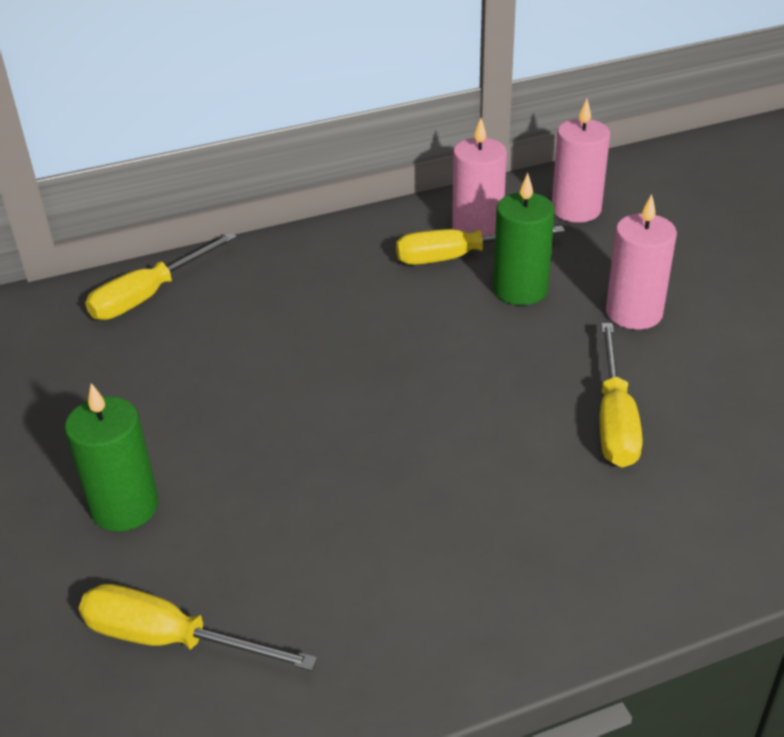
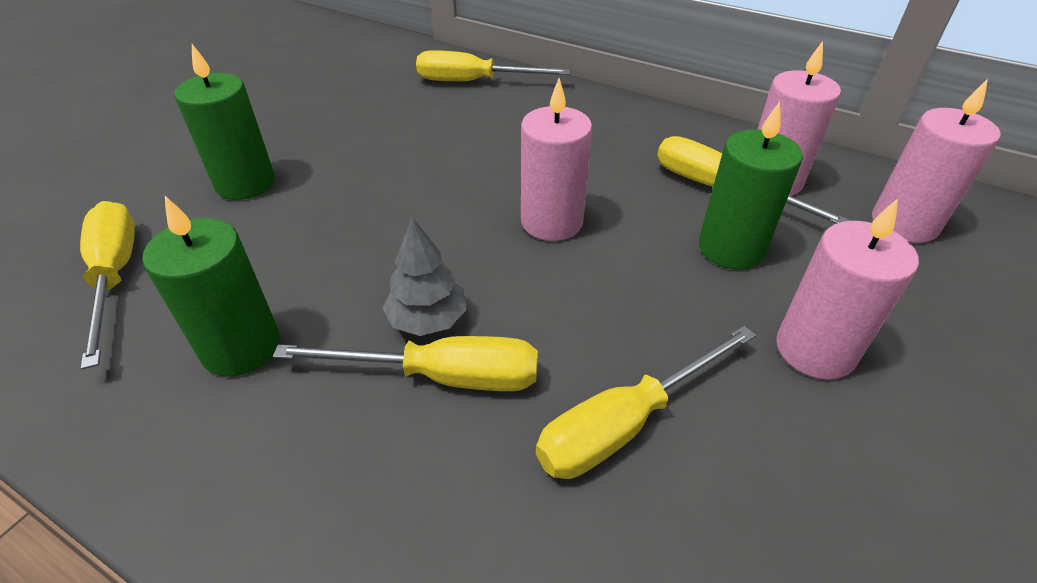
camera: 50 degrees right, 5 degrees up
none -> green candle [142,196,280,377]
none -> yellow screwdriver [273,336,538,391]
none -> grey tree [382,217,467,336]
none -> pink candle [521,78,593,241]

